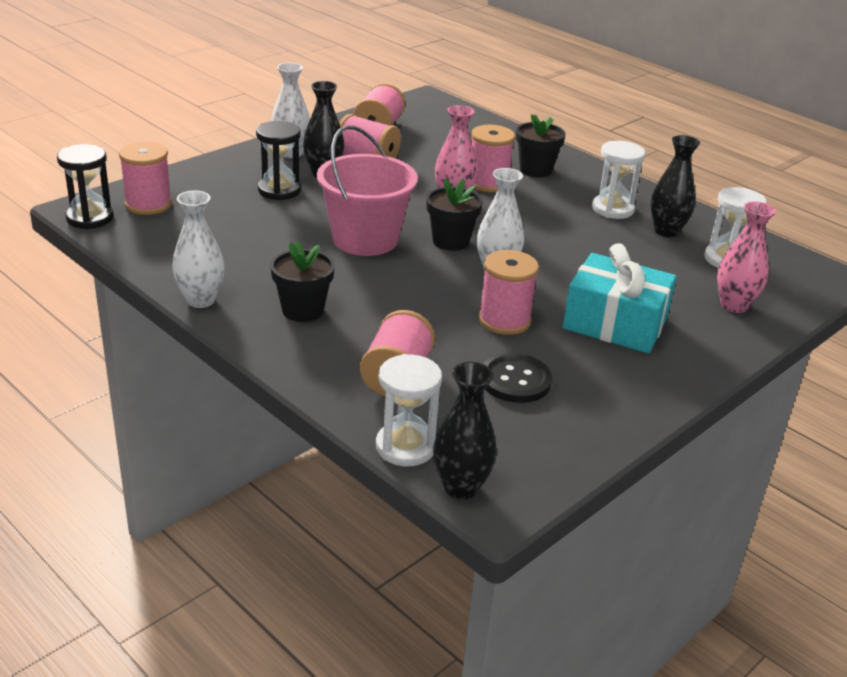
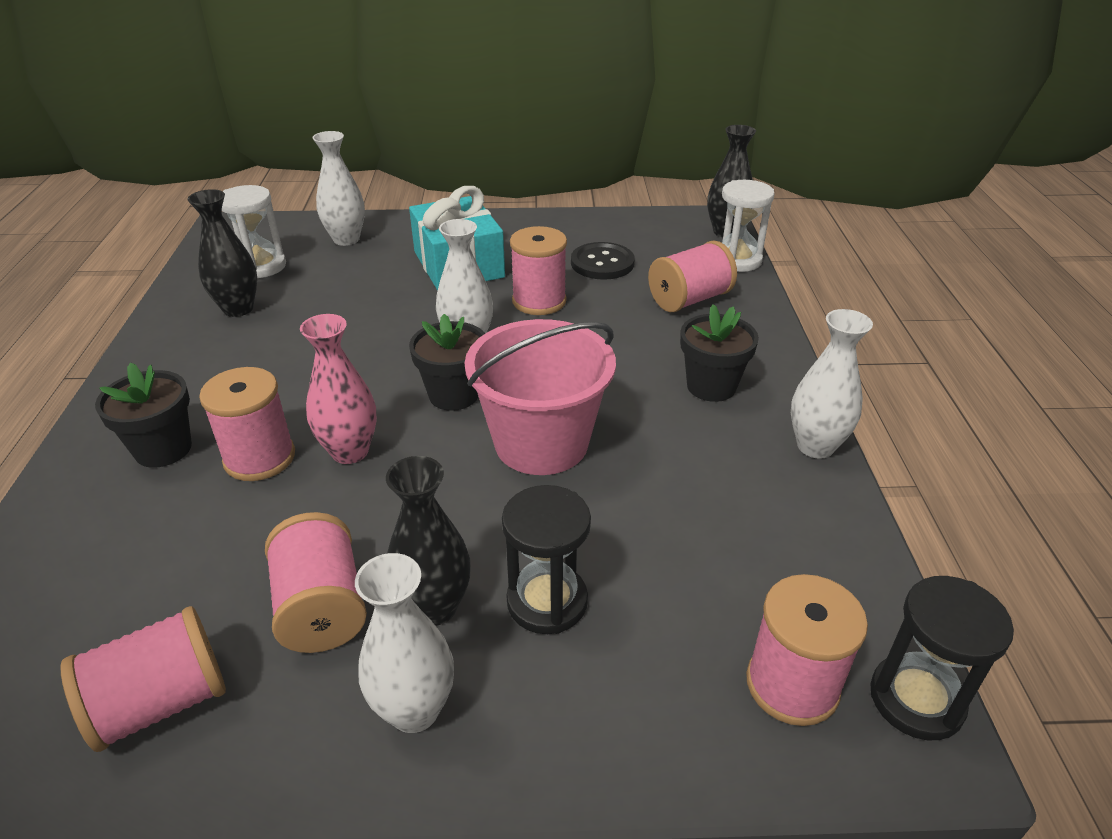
camera: 135 degrees left, 5 degrees up
white hourglass [592,141,645,219] -> none
pink vase [717,201,776,313] -> white vase [312,131,365,246]

